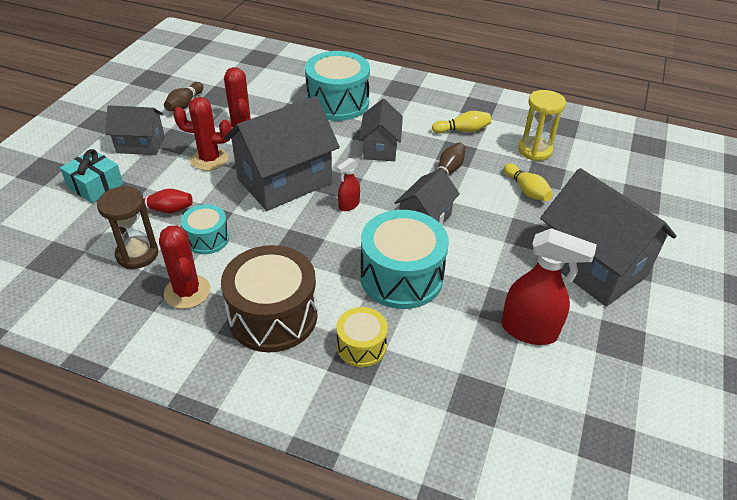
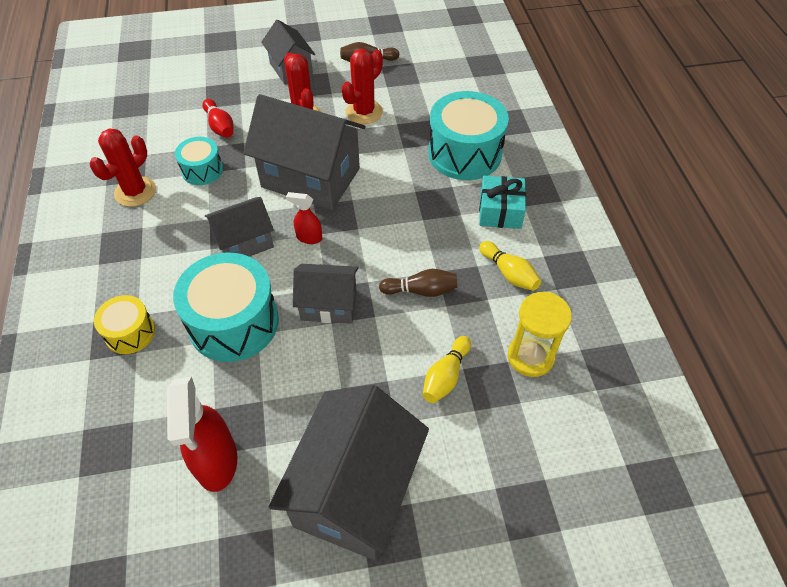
camera: 60 degrees right, 10 degrees up
turquoise gift [60,149,124,203] -> turquoise gift moved to [479,176,526,229]
brown hourglass [97,186,159,269] -> none
brown drum [221,245,318,352] -> none
grey house [359,99,403,161] -> grey house moved to [205,197,274,257]

